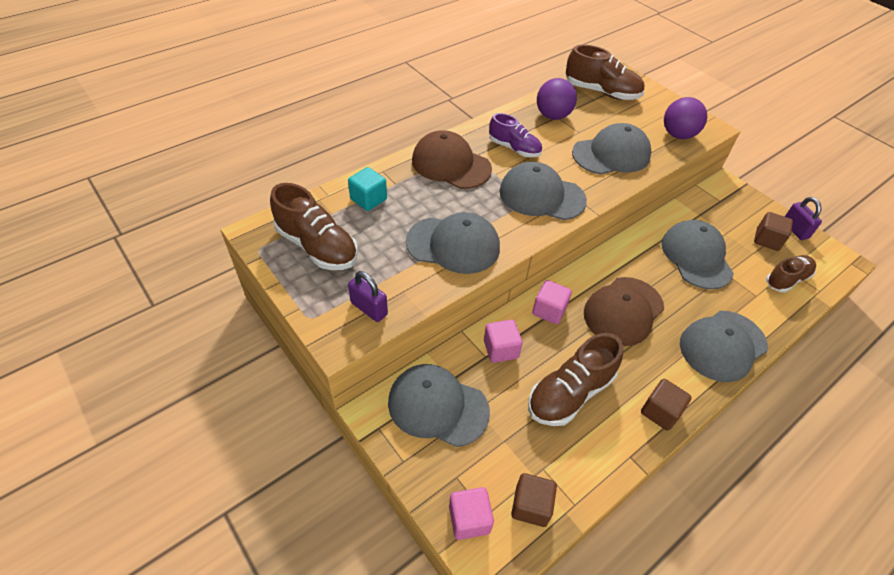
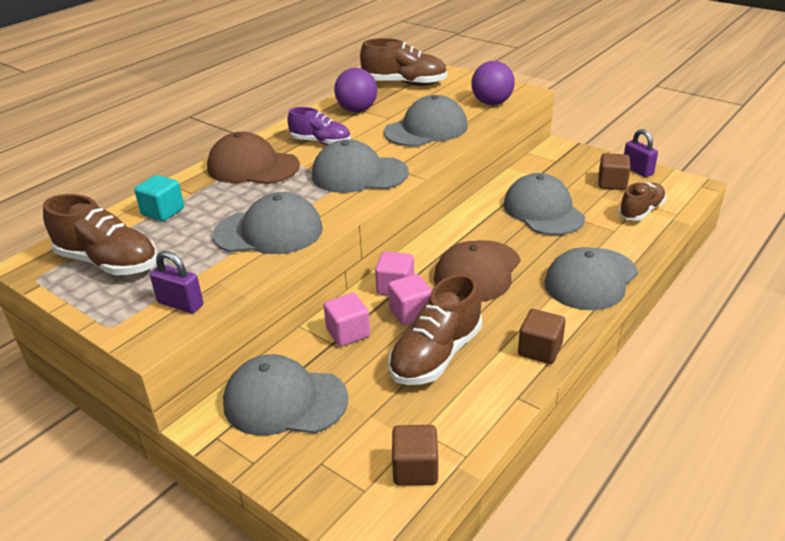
camera: 10 degrees left, 15 degrees down
pink cube [449,487,494,540] -> pink cube moved to [388,274,432,325]

